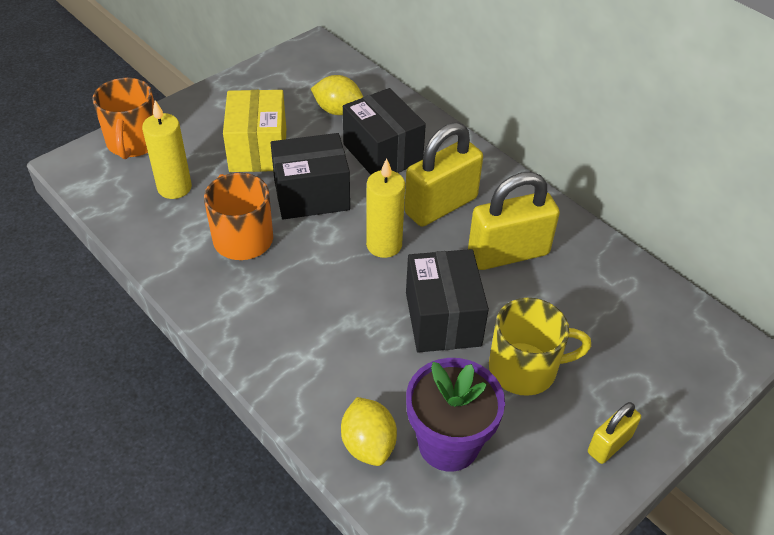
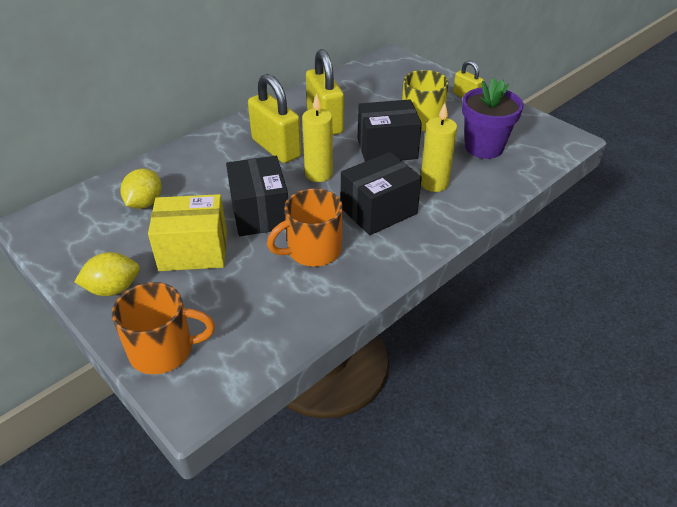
camera: 90 degrees left, 5 degrees down
yellow candle [142,100,192,199] -> yellow candle moved to [421,103,457,192]
yellow lemon [341,397,397,466] -> yellow lemon moved to [74,252,140,296]
black box [343,88,426,175] -> black box moved to [341,152,422,235]

